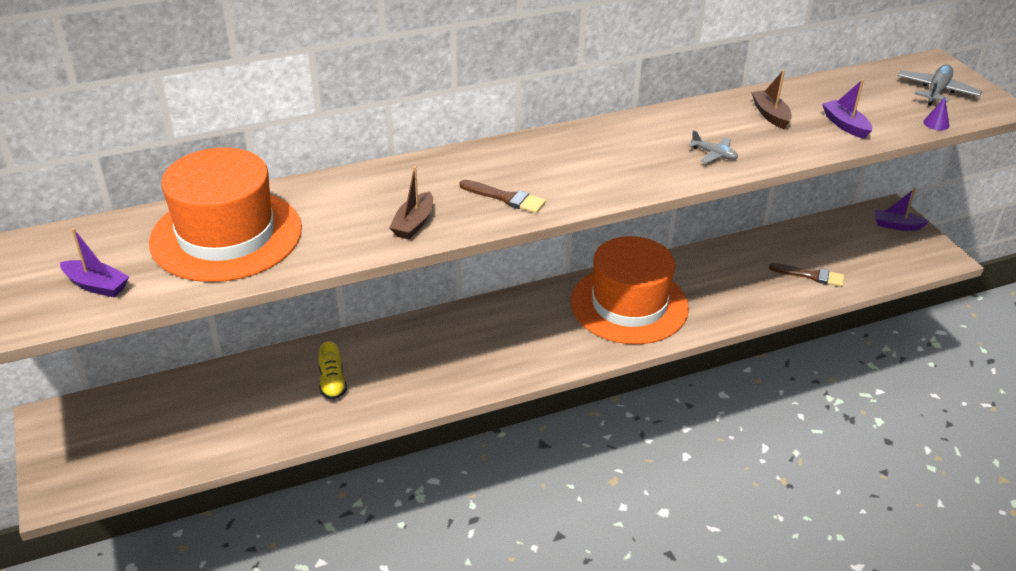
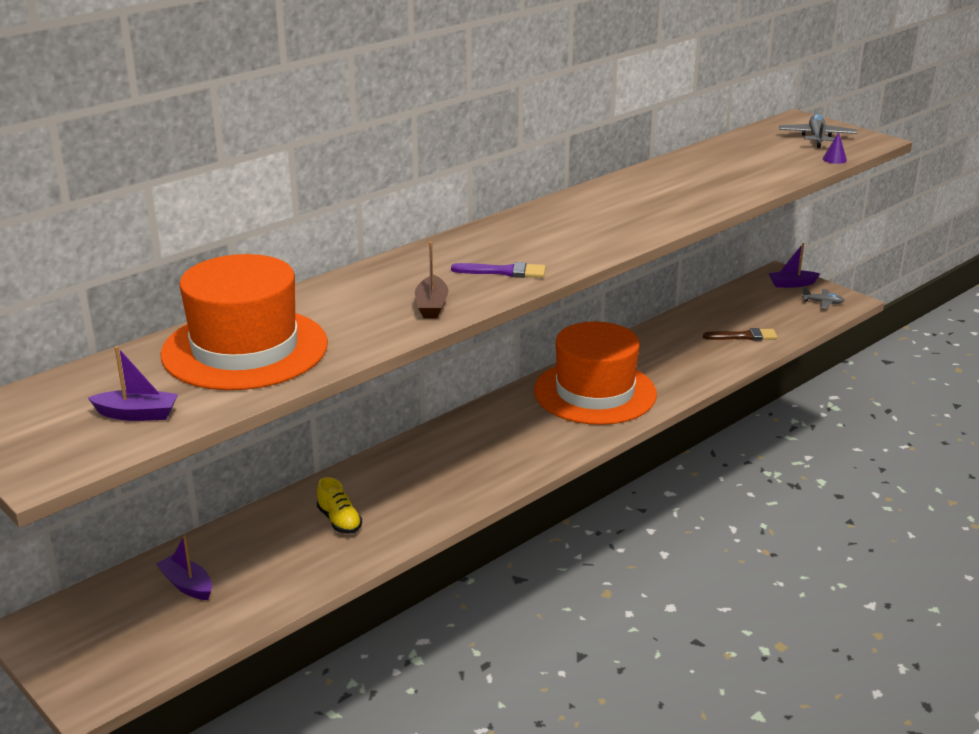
camera: 20 degrees left, 10 degrees down
brown brush [460,180,546,213] -> purple brush [451,262,546,278]
grey plane [689,130,738,163] -> grey plane moved to [802,287,845,309]
brown boat [751,70,792,129] -> none
purple boat [822,79,872,139] -> purple boat moved to [156,535,212,600]

